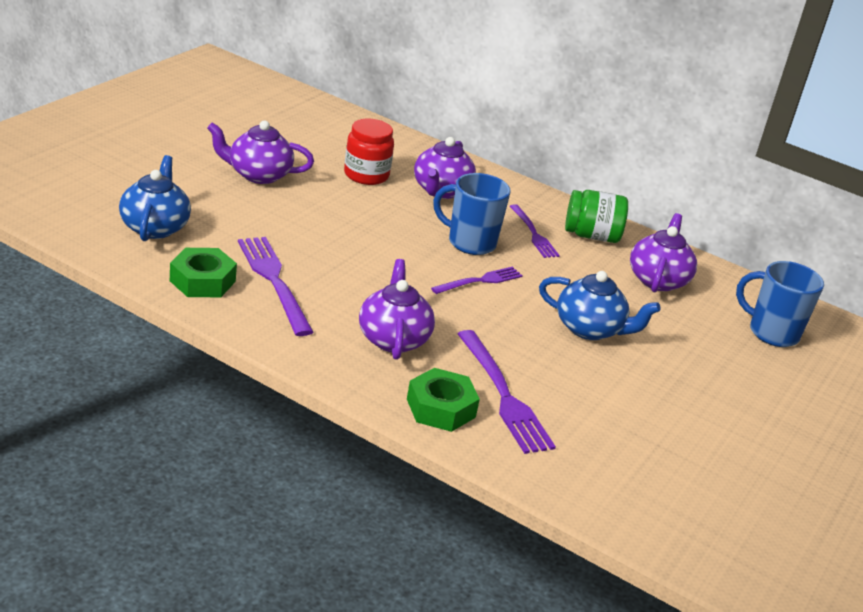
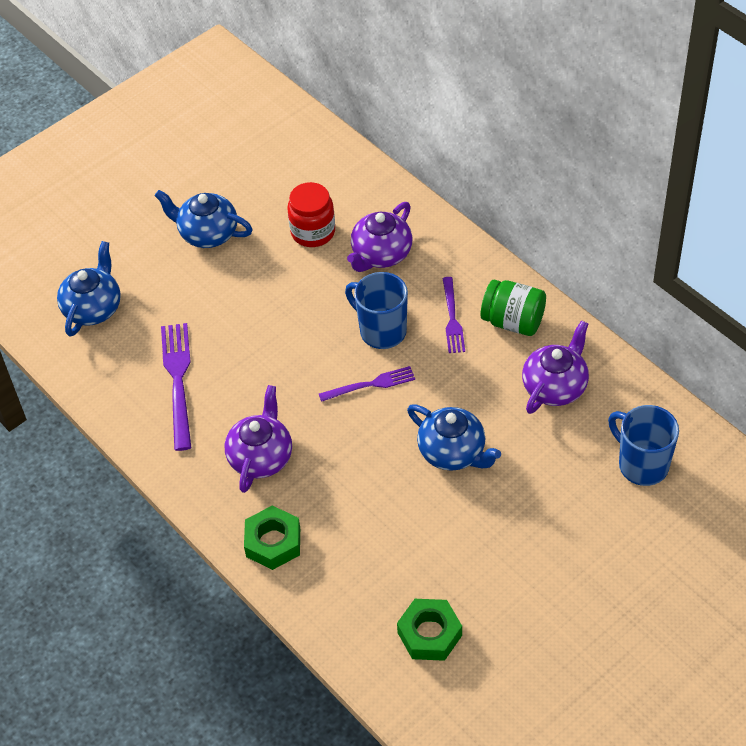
camera: 25 degrees right, 20 degrees up
green nut [170,248,237,297] -> green nut moved to [397,599,462,661]
purple teapot [207,121,314,184] -> blue teapot [155,190,253,248]
purple fork [457,330,556,454] -> none

